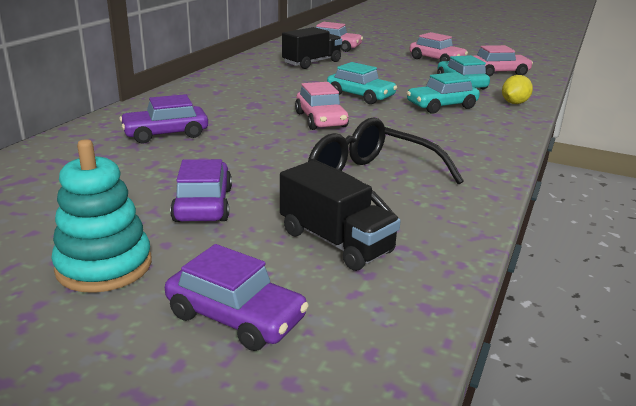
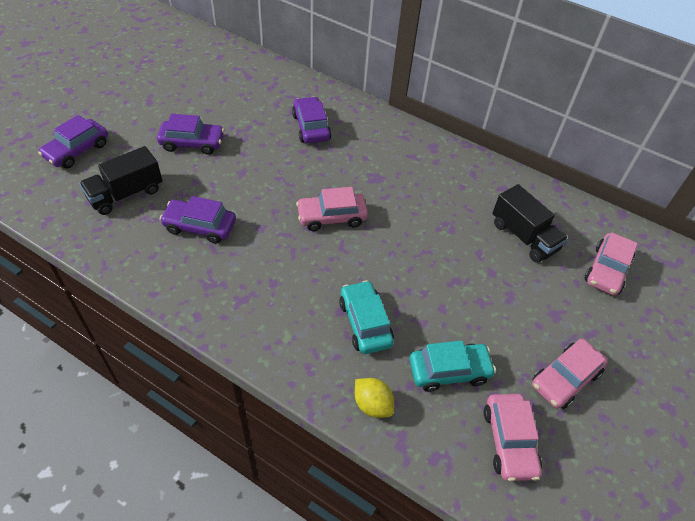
camera: 95 degrees right, 25 degrees up
turquoise stacking toy [51,139,152,293] -> none
black glasses [308,117,464,214] -> purple car [160,196,236,244]
turquoise car [327,62,397,104] -> none

